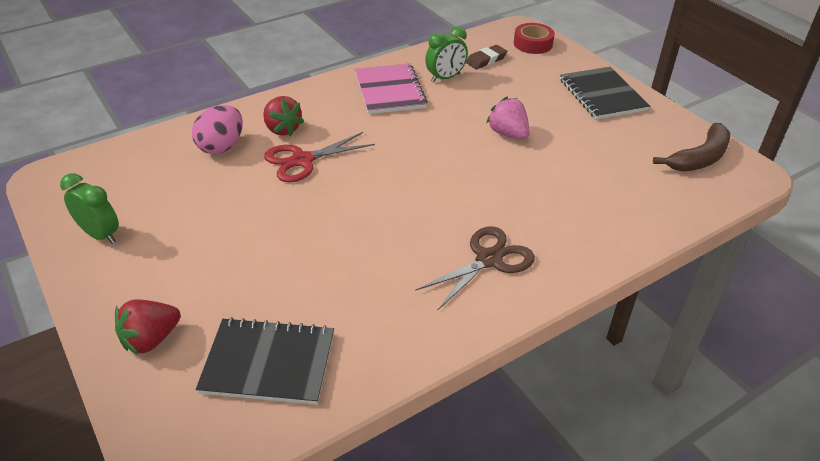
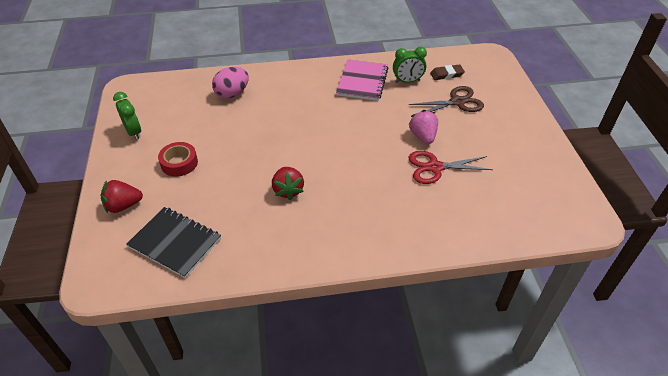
camera: 25 degrees right, 5 degrees up
red strawberry [263,96,304,136] -> red strawberry moved to [272,167,304,200]
red scissors [264,132,375,182] -> red scissors moved to [408,151,493,184]
brown scissors [415,226,535,310] -> brown scissors moved to [409,86,484,112]
red tape [514,23,555,54] -> red tape moved to [158,142,198,177]
black notebook [560,67,650,119] -> none
brown banana [653,123,730,171] -> none

